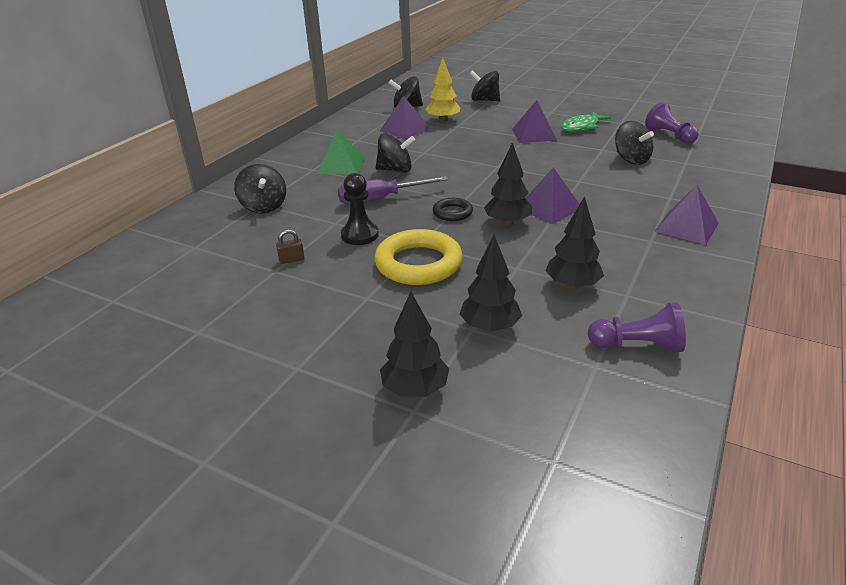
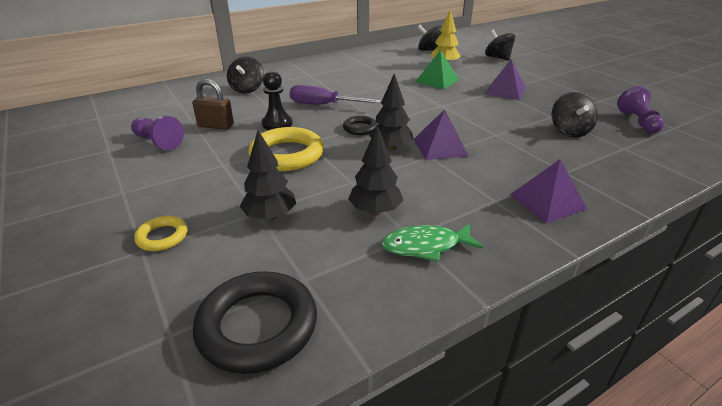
camera: 30 degrees right, 0 degrees up
brown padlock [276,229,304,264] -> brown padlock [192,79,234,130], size x1.81
green pyramid [317,129,364,174] -> green pyramid moved to [415,50,459,89]
black spinning top [375,134,415,173] -> none
purple pyramid [380,96,430,139] -> none
black tree [380,291,449,397] -> yellow ring [134,216,188,251]
green fish [561,112,611,132] -> green fish moved to [382,223,483,262]
purple pawn [588,302,686,353] -> purple pawn moved to [131,116,184,150]
none -> black ring [193,271,317,374]

